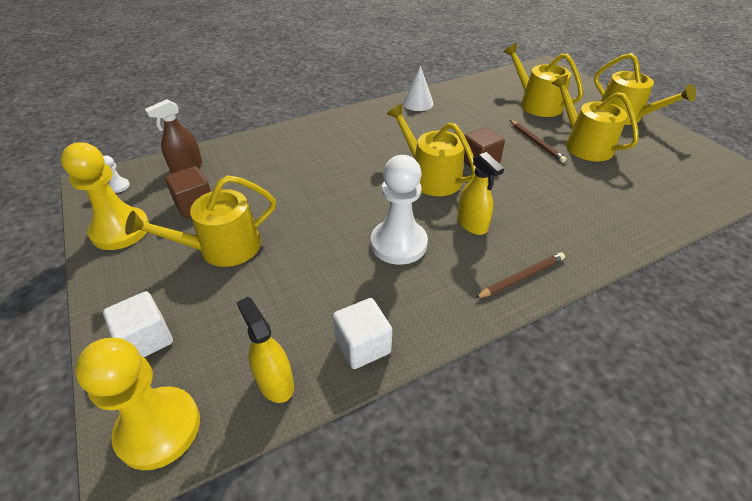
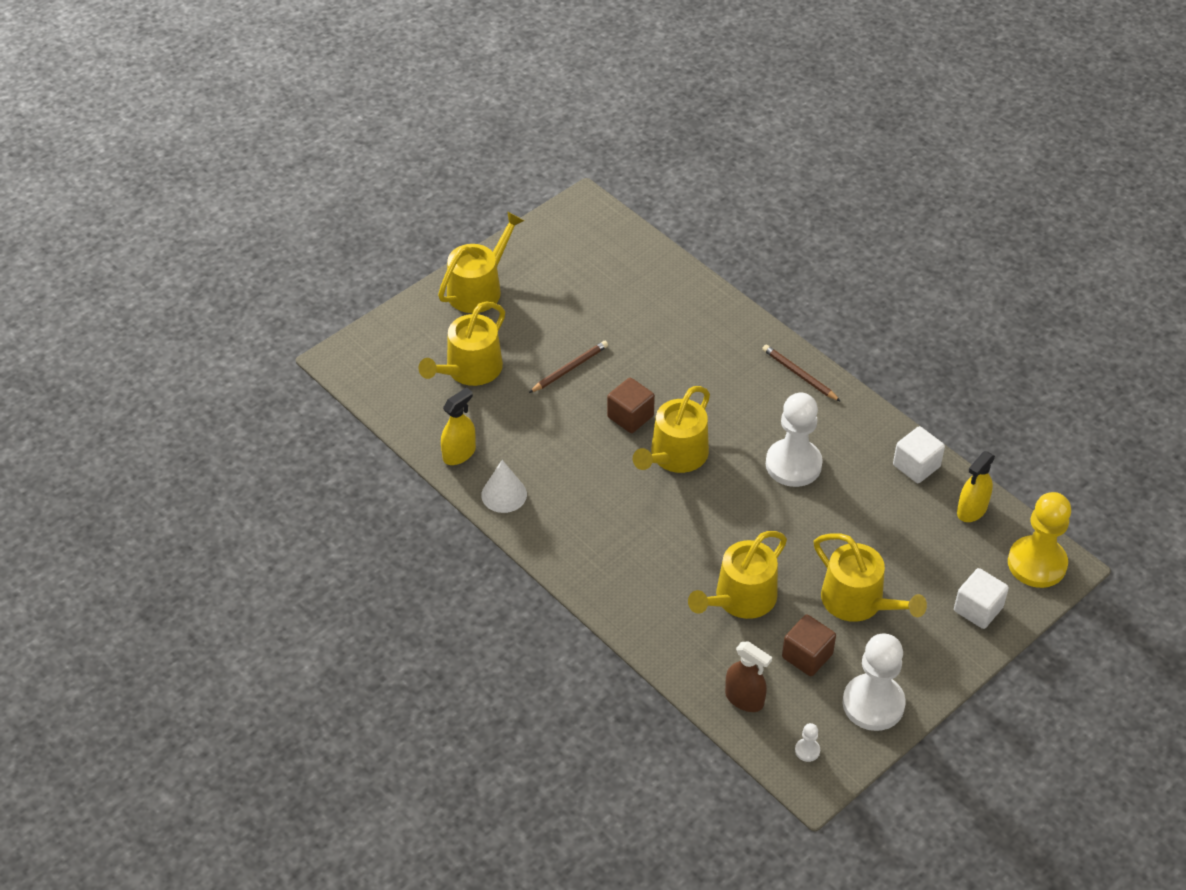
camera: 105 degrees left, 5 degrees up
yellow pawn [61,142,150,250] -> white pawn [843,634,906,731]
yellow spray bottle [457,152,504,235] -> yellow spray bottle moved to [441,387,476,465]
yellow watering can [552,75,639,161] -> yellow watering can moved to [688,531,787,619]

